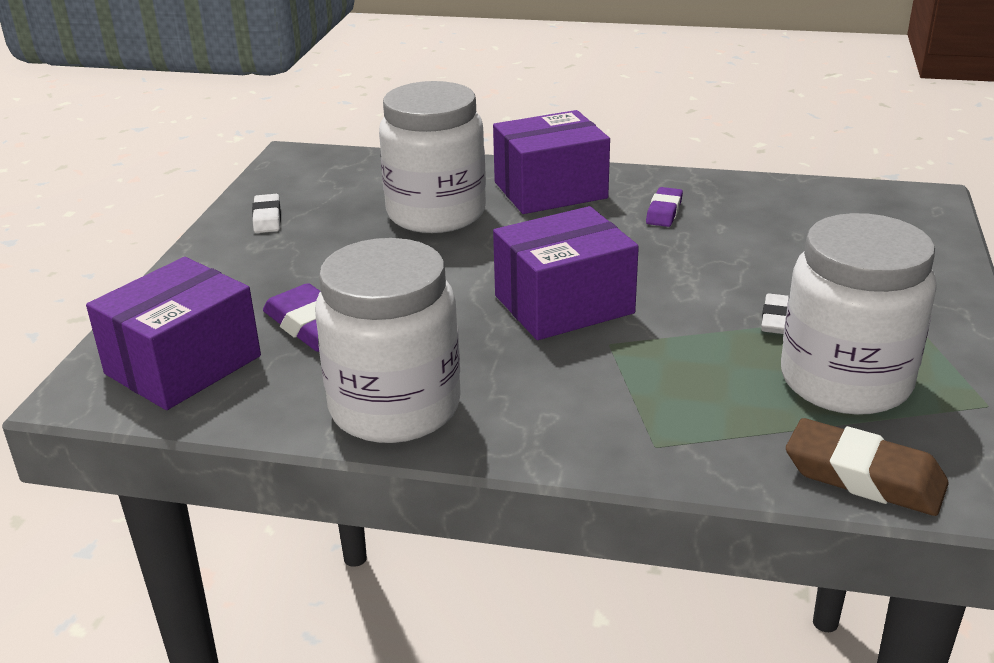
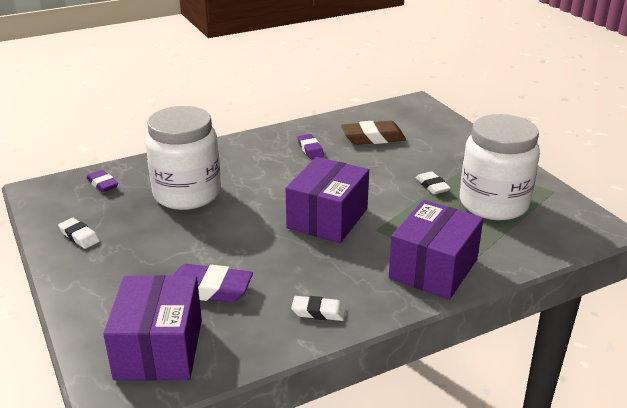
camera: 40 degrees left, 0 degrees up
white jar [315,238,461,443] -> white eraser [291,296,346,321]
purple box [493,110,610,214] -> purple box moved to [389,200,483,300]
brown eraser [786,418,949,516] -> brown eraser moved to [341,121,406,145]
none -> purple eraser [87,170,118,192]

